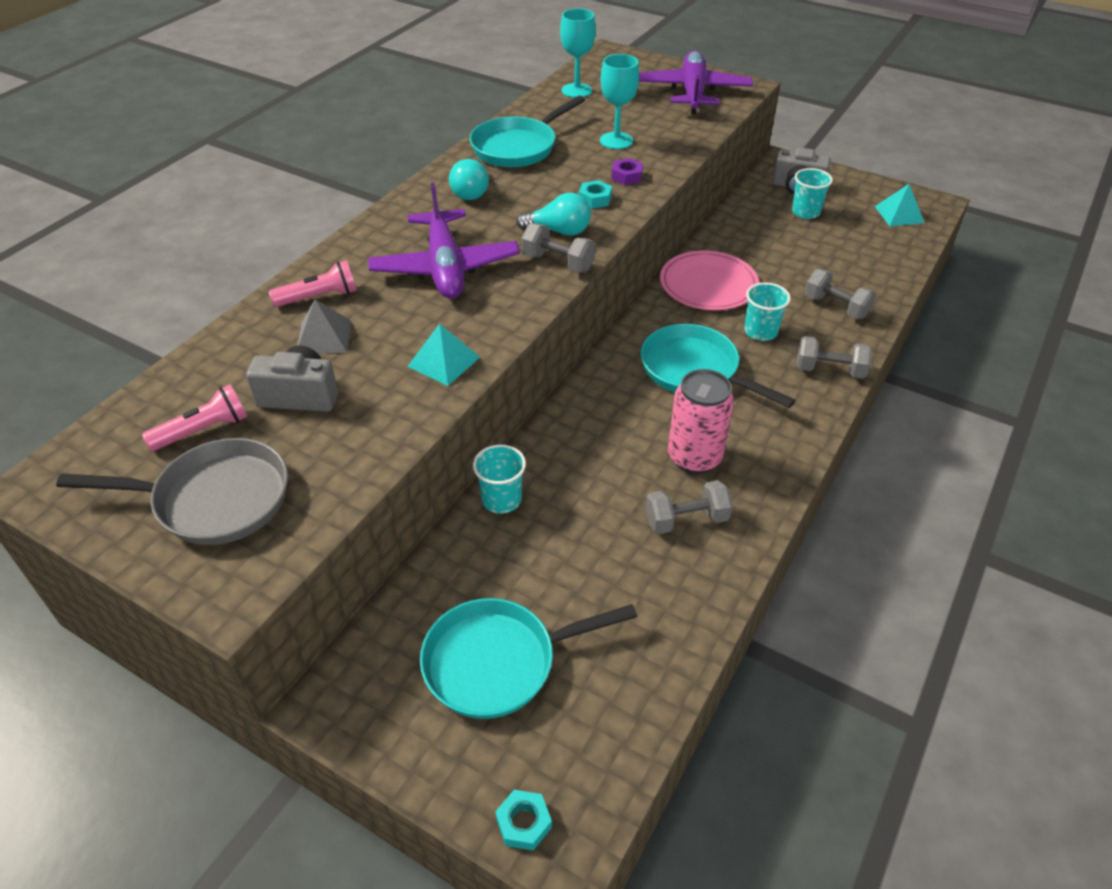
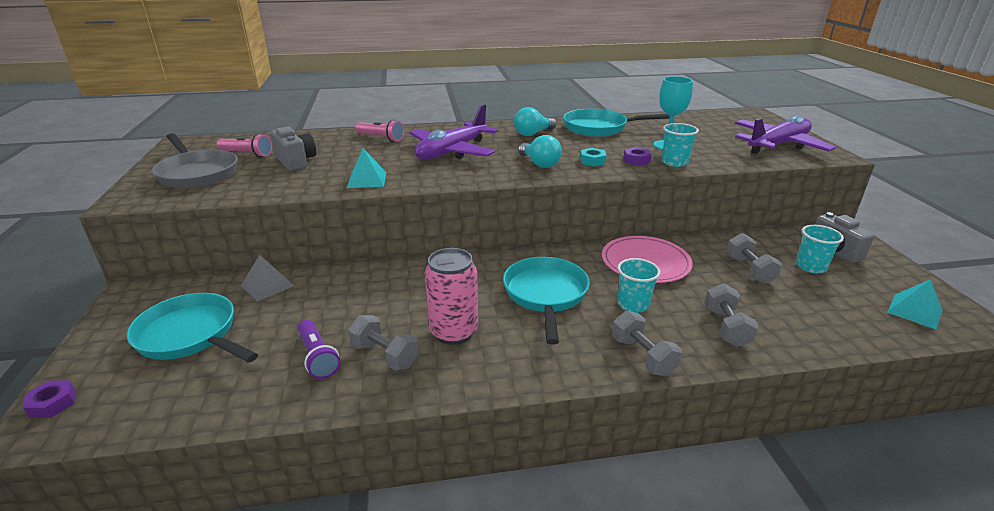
camera: 50 degrees right, 15 degrees down
grey pyramid [297,299,351,354] -> grey pyramid moved to [241,255,294,302]
turquoise cup [473,444,526,514] -> turquoise cup moved to [662,123,699,167]
turquoise nut [495,790,552,851] -> purple nut [23,380,75,418]
grey dumbbell [521,223,595,273] -> grey dumbbell moved to [726,233,782,284]
turquoise goblet [560,8,596,98] -> none
none -> purple flashlight [298,320,340,379]

